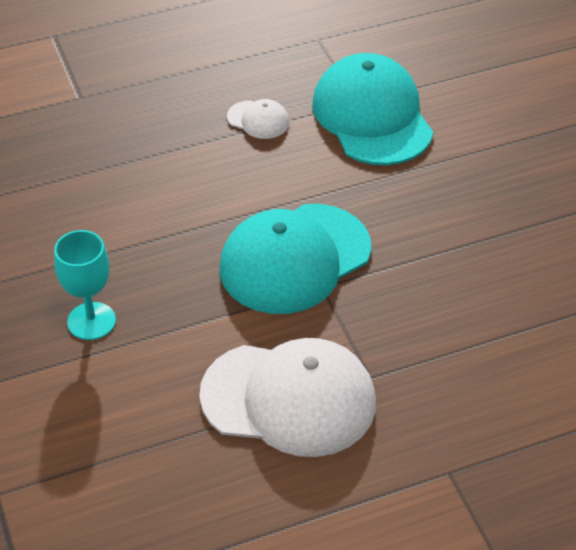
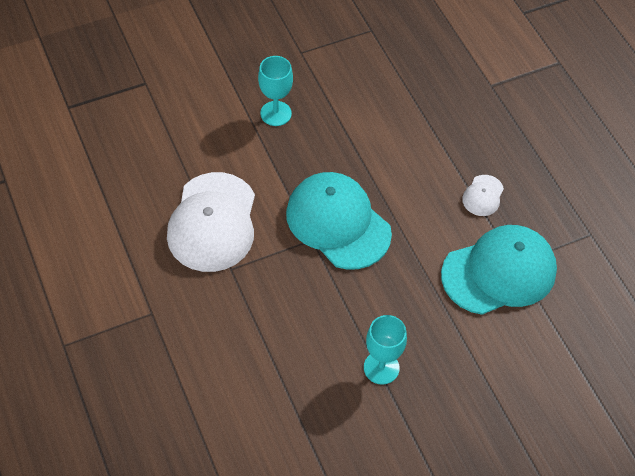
camera: 85 degrees right, 10 degrees up
none -> turquoise goblet [364,315,407,385]

